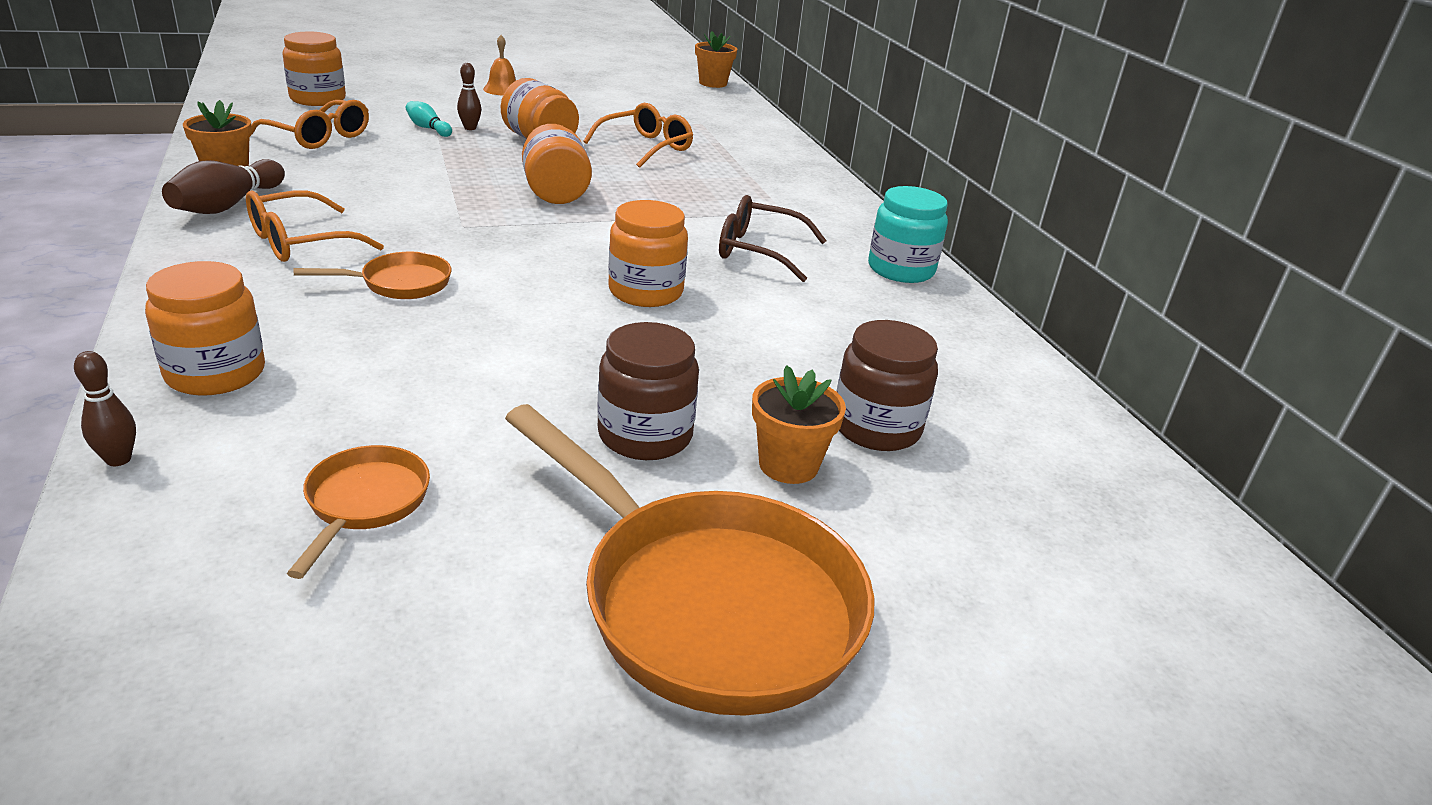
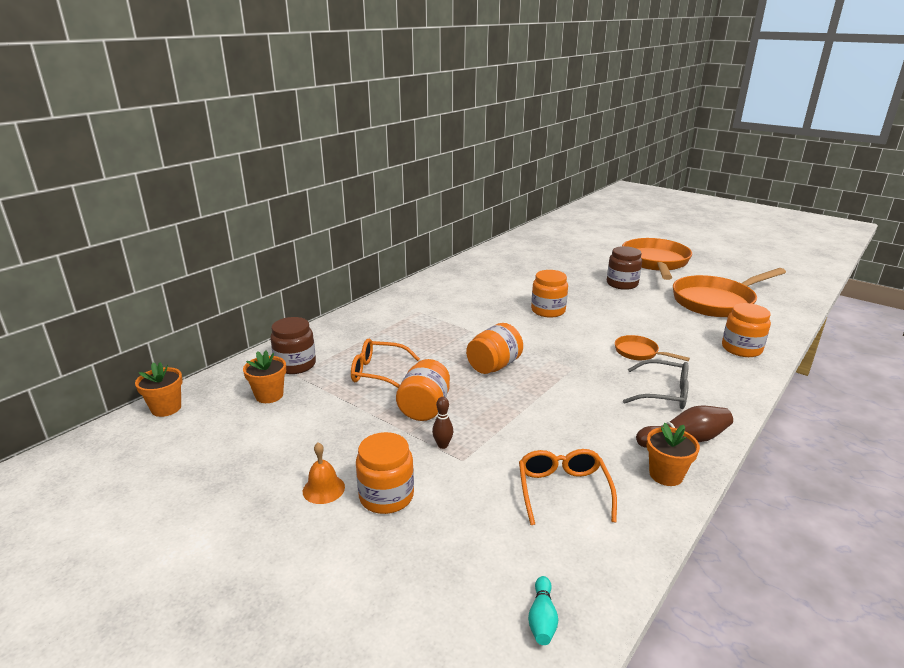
camera: 120 degrees left, 5 degrees down
brown bowling pin [74,351,136,466] -> none
orange glasses [246,190,384,262] -> grey glasses [623,359,689,409]
orange jar [283,32,346,106] -> orange jar moved to [356,432,414,514]
orange pan [287,445,430,579] -> orange pan [673,268,786,317], size x2.14
turquoise bowling pin [406,101,452,137] -> turquoise bowling pin moved to [528,576,558,645]
brown glasses [719,195,827,282] -> none
orange flower pot [752,365,846,484] -> orange flower pot moved to [243,351,286,403]
brown jar [836,320,938,451] -> brown jar moved to [270,317,316,374]
turquoise jar [868,186,948,283] -> none

